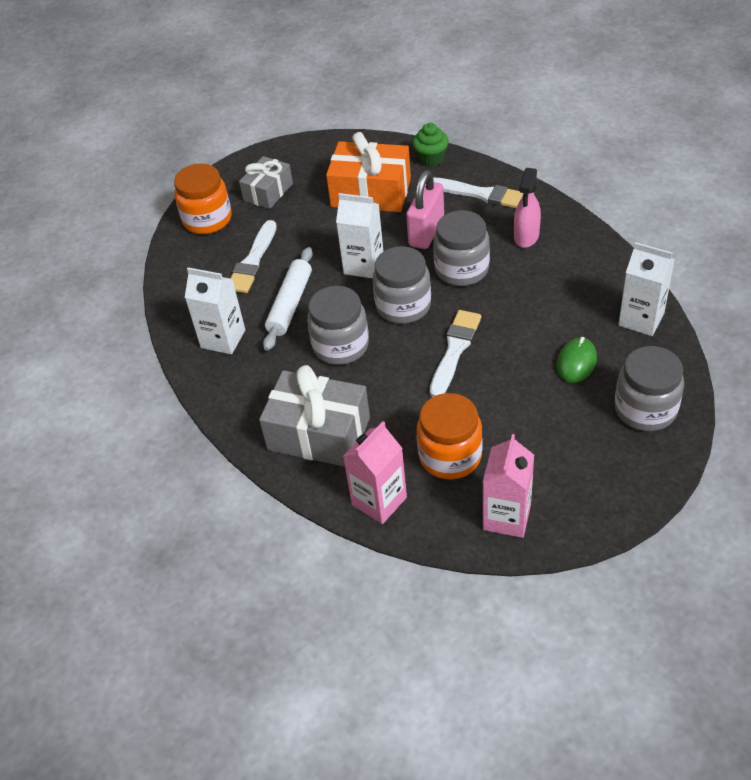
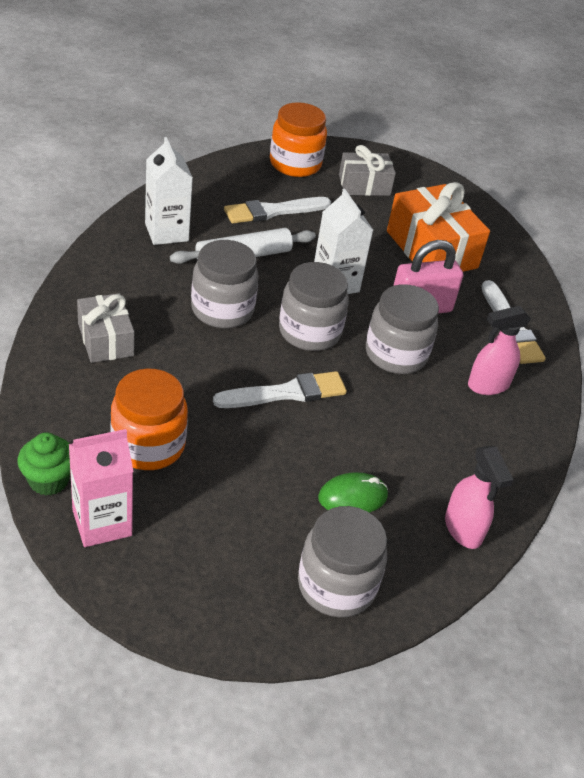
camera: 40 degrees right, 5 degrees down
grey gift [259,365,370,467] -> grey gift [77,293,135,363], size x0.61
pink carton [343,422,407,524] -> none
green cupcake [412,123,449,167] -> green cupcake moved to [17,432,71,495]
white carton [618,242,675,336] -> pink spray bottle [445,446,514,549]

